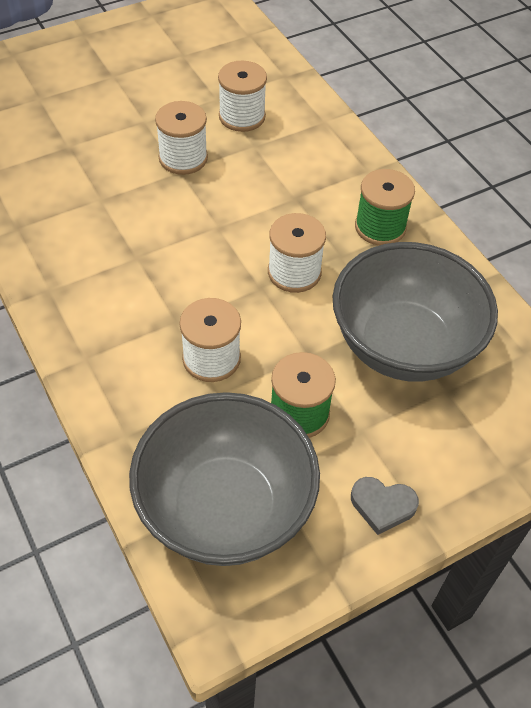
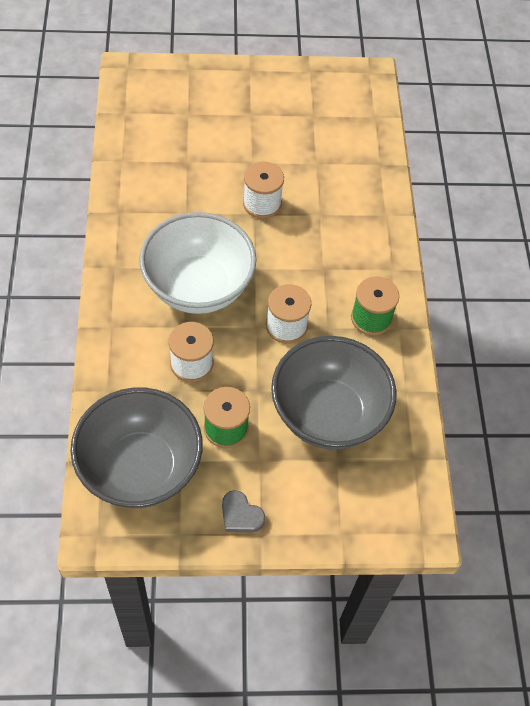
camera: 25 degrees right, 5 degrees up
white spool [218,61,267,132] -> none
none -> white bowl [139,212,256,314]

